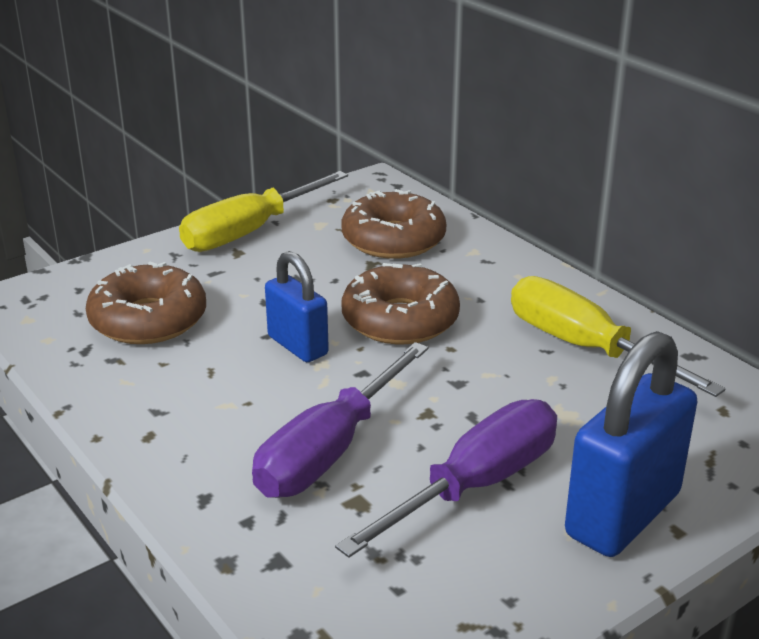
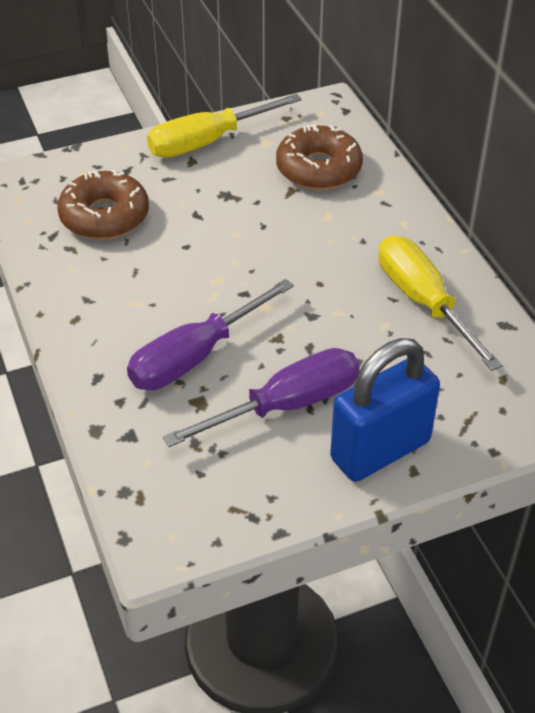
camera: 15 degrees right, 15 degrees up
blue padlock [265,251,329,362] -> none
brown donut [342,263,460,344] -> none

